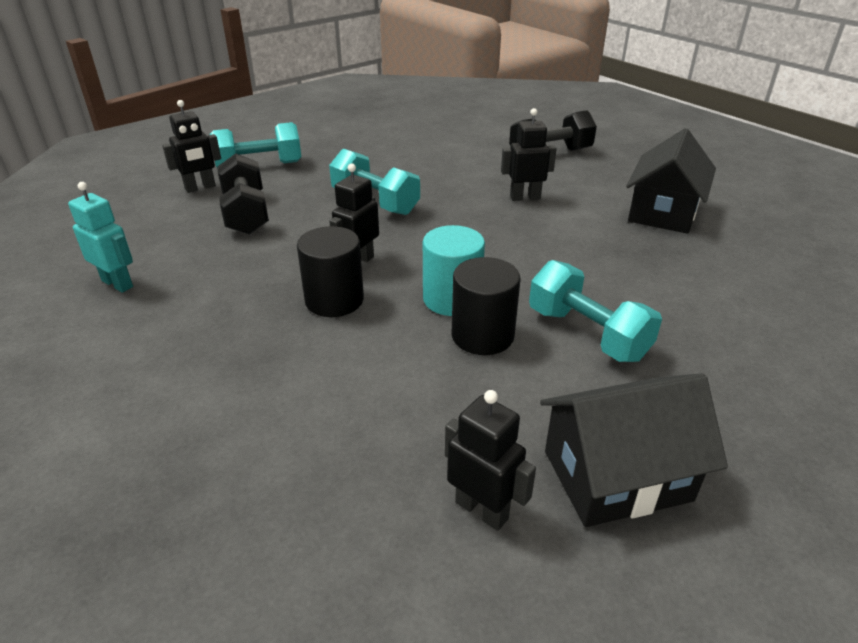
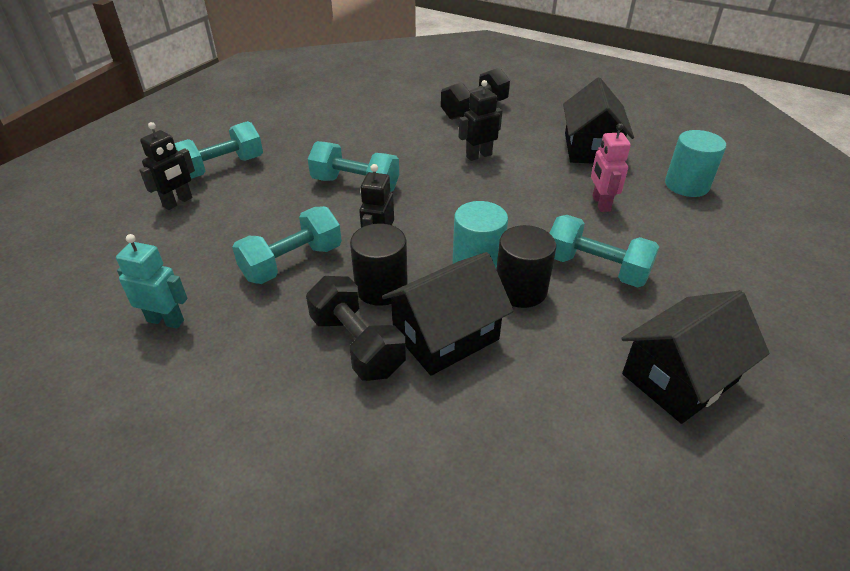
camera: 20 degrees left, 5 degrees up
black dumbbell [217,153,269,235] -> black dumbbell moved to [306,276,406,381]
black robot [445,390,536,531] -> none
none -> turquoise dumbbell [232,206,342,284]
none -> black house [382,252,514,376]
none -> pink robot [591,123,631,212]
none -> turquoise cylinder [665,130,726,197]

